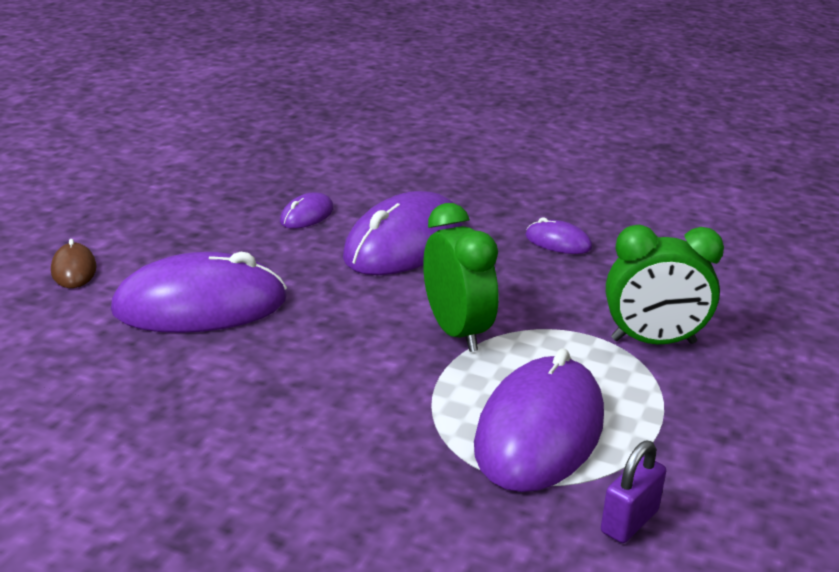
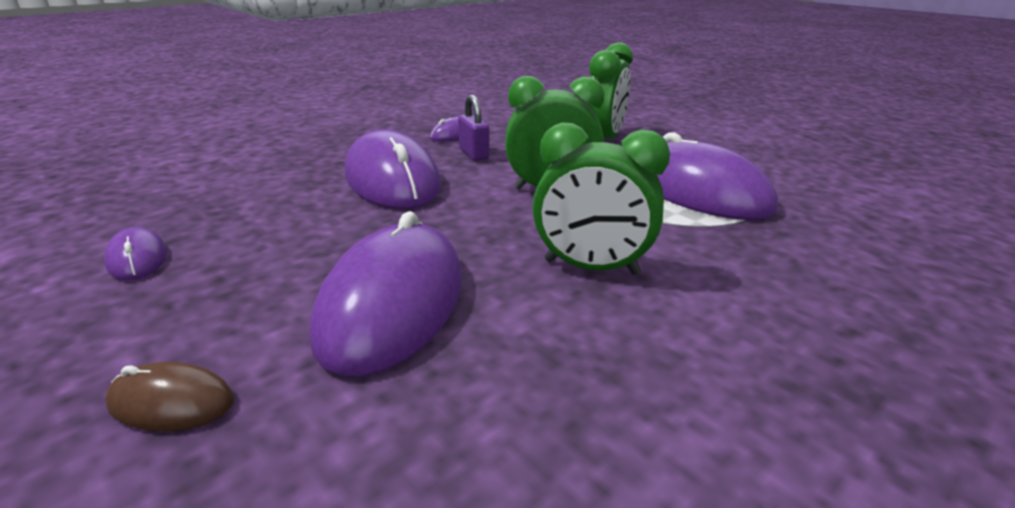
camera: 65 degrees left, 0 degrees up
purple mouse [280,192,334,229] -> purple mouse moved to [104,227,167,280]
purple padlock [601,440,666,543] -> purple padlock moved to [458,95,489,161]
none -> green clock [532,122,670,275]

